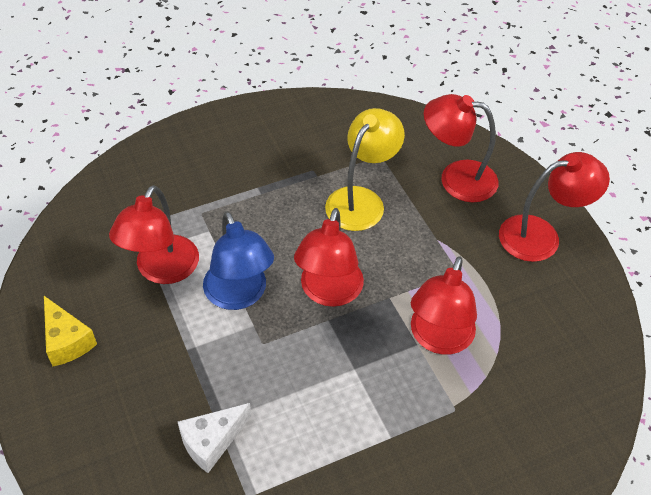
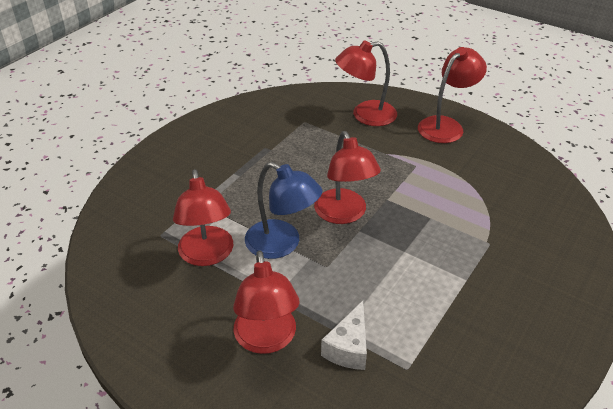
camera: 30 degrees left, 10 degrees down
yellow cheese [44,296,97,366] -> none
yellow lamp [325,108,405,231] -> none
red lamp [411,256,477,355] -> red lamp moved to [233,250,300,354]

